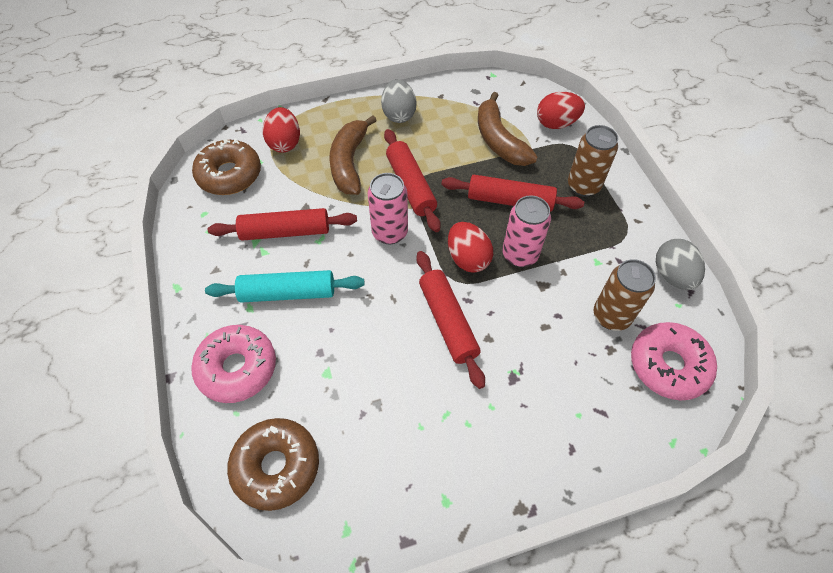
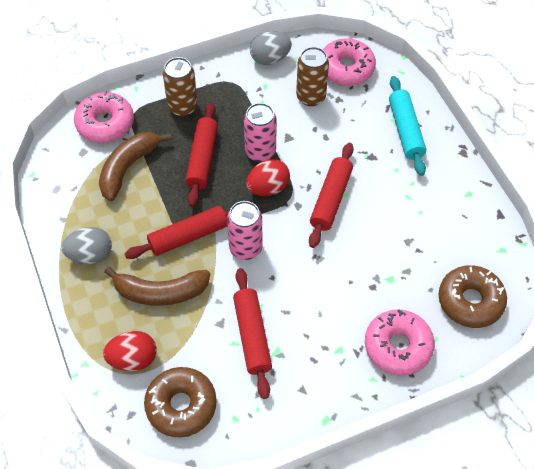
camera: 95 degrees left, 0 degrees up
turquoise rolling pin [205,270,365,303] -> turquoise rolling pin moved to [389,76,426,176]
red rolling pin [416,251,485,389] -> red rolling pin turned 45 degrees counterclockwise [309,143,354,248]
brown banana [478,92,538,166] -> brown banana turned 150 degrees clockwise [99,132,172,201]
red egg [537,92,585,129] -> pink donut [74,91,134,143]

